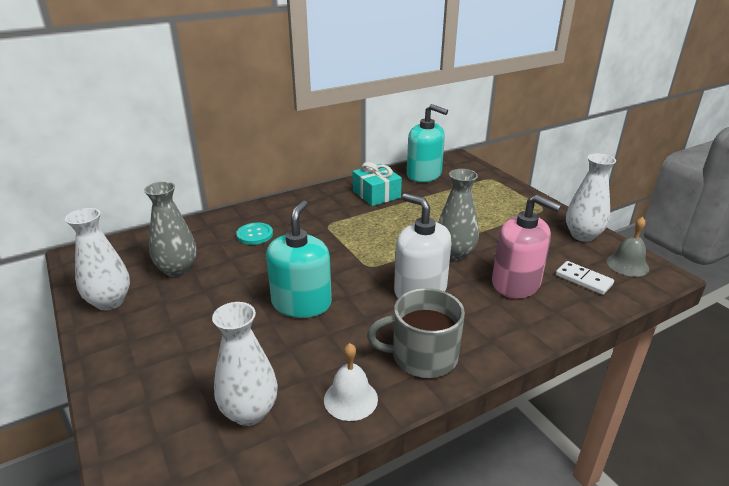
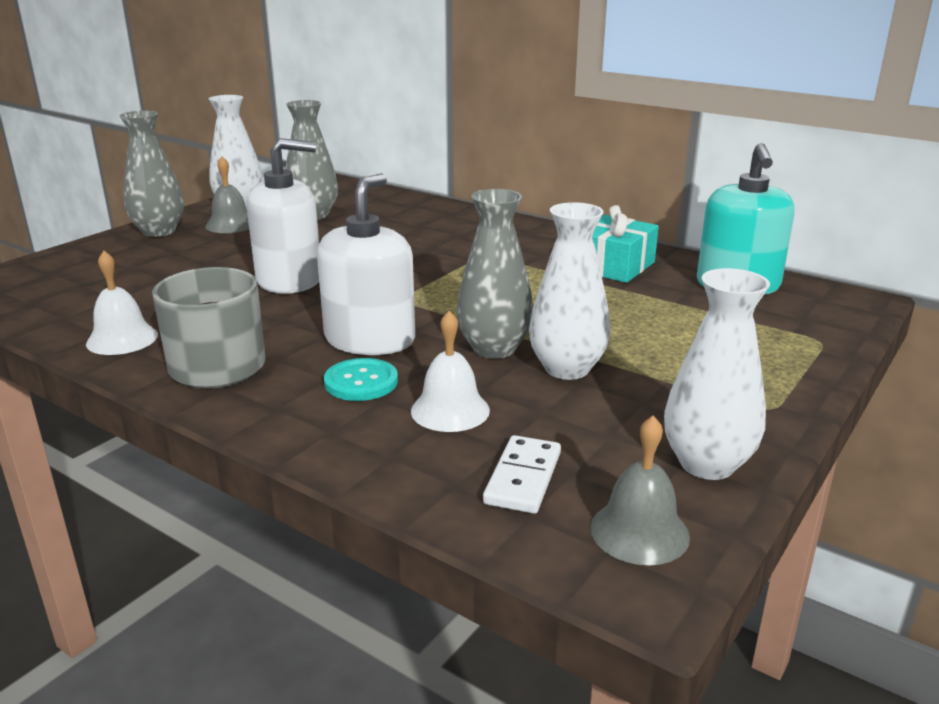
camera: 65 degrees right, 5 degrees down
white vase [212,302,278,426] -> white vase moved to [529,202,610,380]
turquoise button [236,223,273,245] -> turquoise button moved to [324,358,398,401]
turquoise soap dispenser [266,201,332,318] -> white soap dispenser [247,138,319,294]
pink soap dispenser [492,195,561,298] -> white bell [411,311,490,432]
none -> grey vase [119,111,184,237]
none -> grey bell [205,156,249,233]

